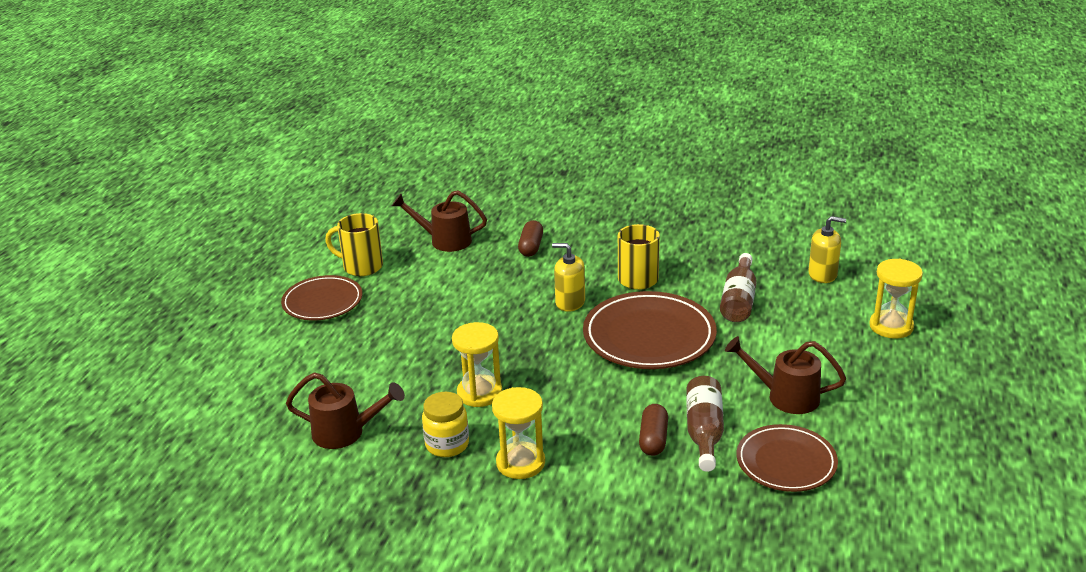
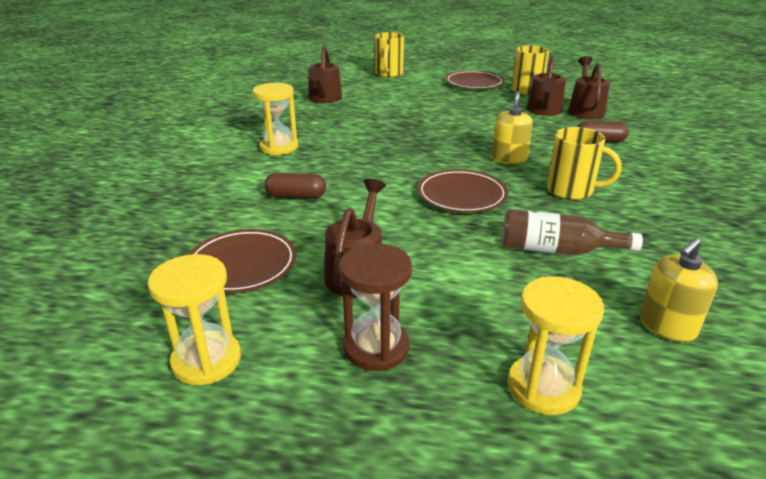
camera: 85 degrees right, 0 degrees up
yellow jar [422,392,469,457] -> none
yellow hourglass [452,322,502,407] -> yellow hourglass moved to [148,254,241,385]
brown plate [583,291,717,369] -> brown plate [417,169,508,213], size x0.64
brown bottle [686,376,724,472] -> none
yellow soap dispenser [808,216,846,283] -> yellow soap dispenser turned 45 degrees clockwise [640,238,718,342]
none -> brown hourglass [339,243,412,371]
none -> yellow mug [375,32,404,78]
none -> brown watering can [527,55,566,116]

